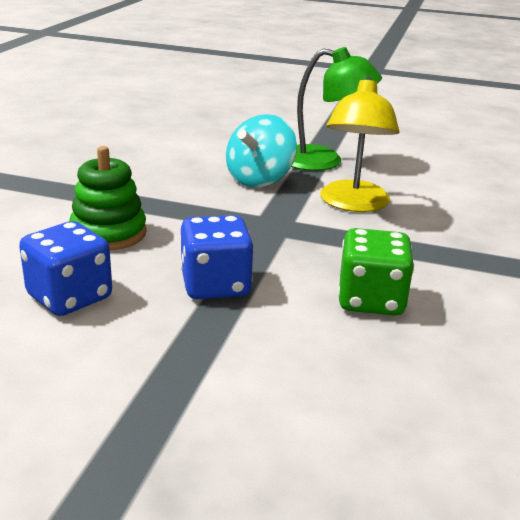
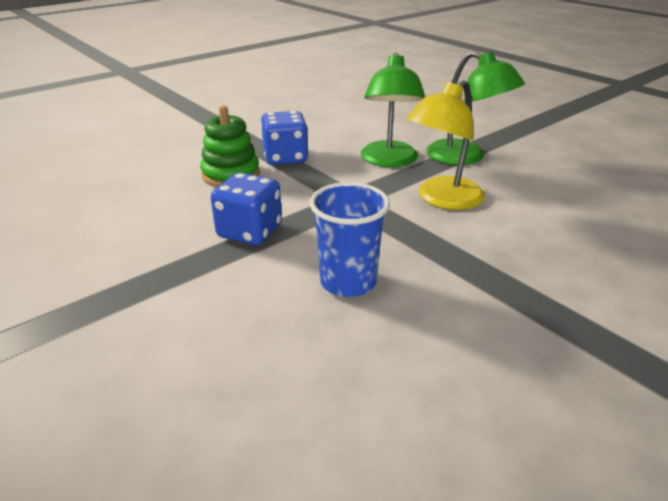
camera: 35 degrees right, 5 degrees up
blue dice [19,221,112,316] -> blue dice moved to [261,111,309,165]
turquoise spinning top [226,114,297,188] -> green lamp [361,53,425,167]
green dice [338,228,414,316] -> blue cup [310,182,390,297]

